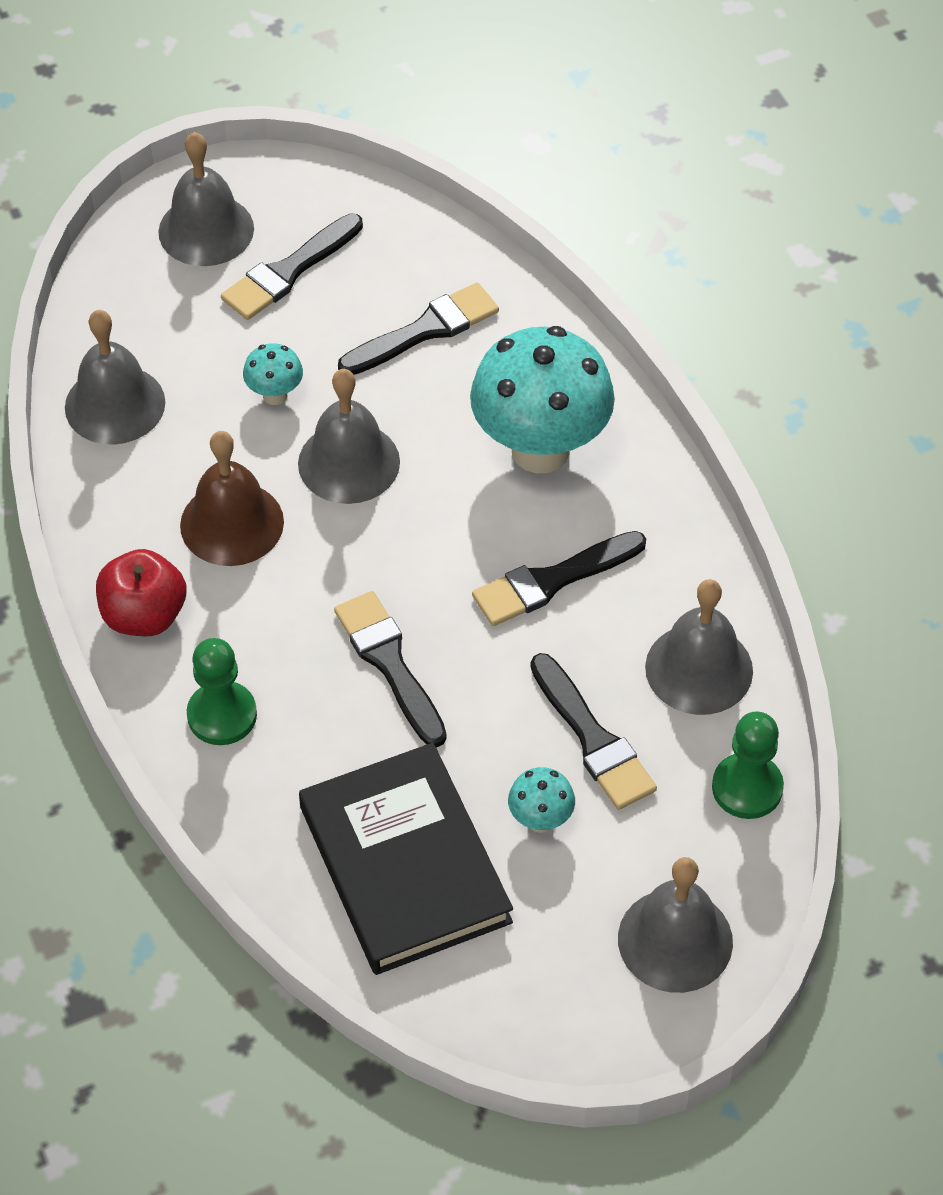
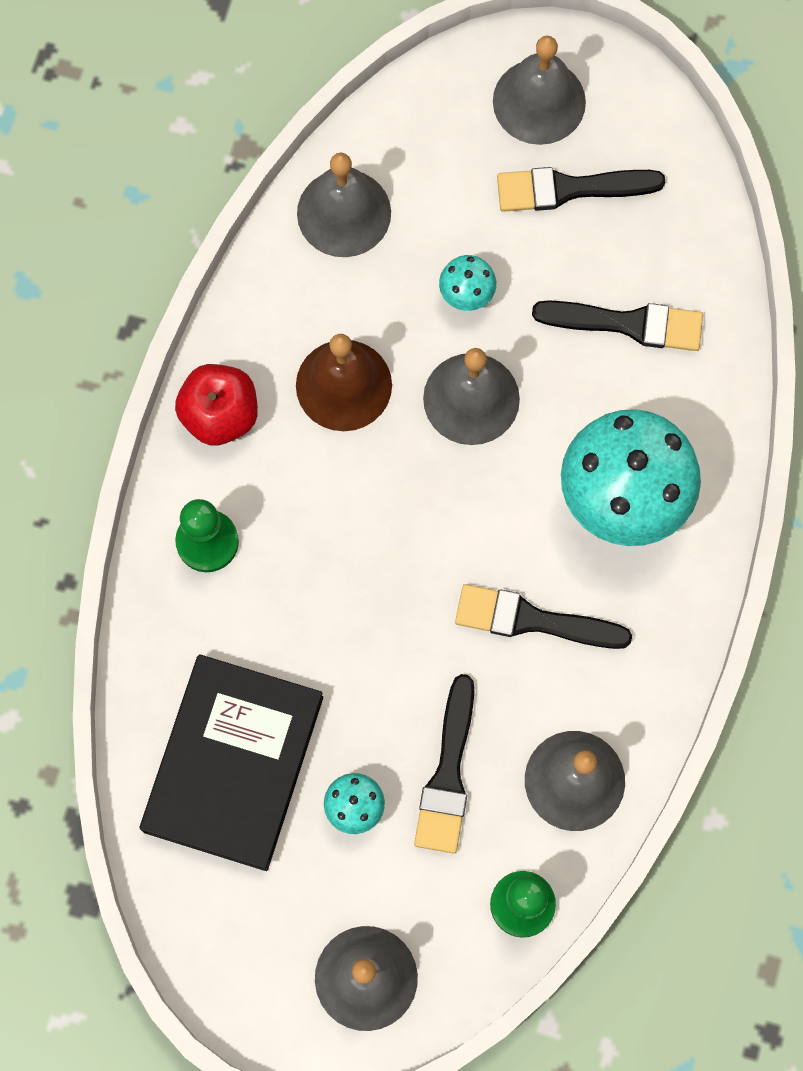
camera: 40 degrees right, 20 degrees up
black brush [334,591,447,748] -> none

